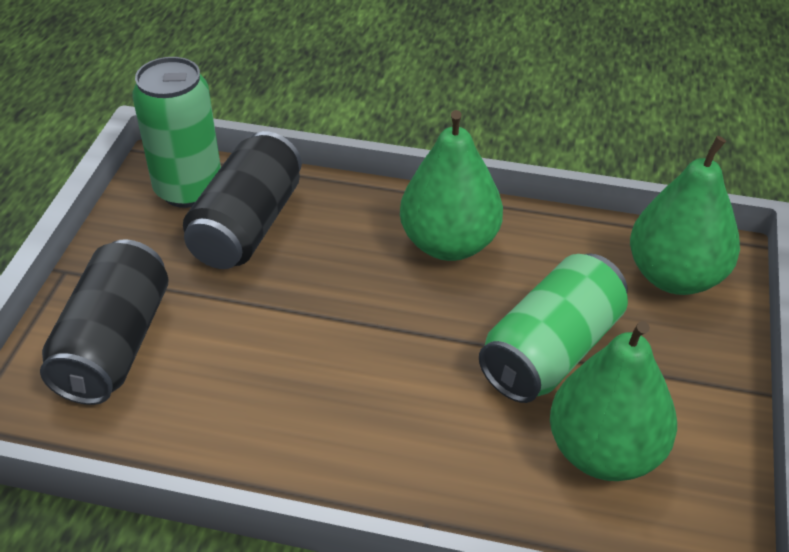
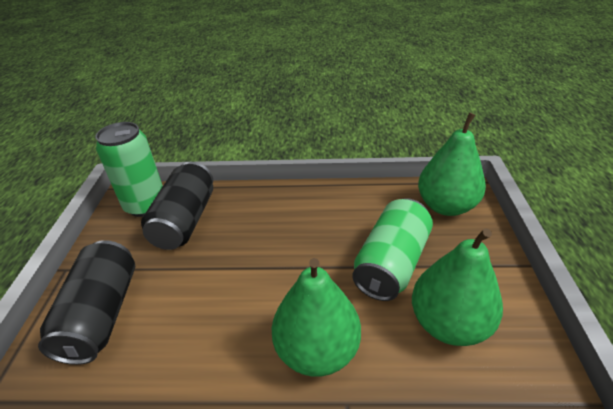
camera: 10 degrees left, 5 degrees down
green pear [400,110,503,261] -> green pear moved to [272,258,361,377]

